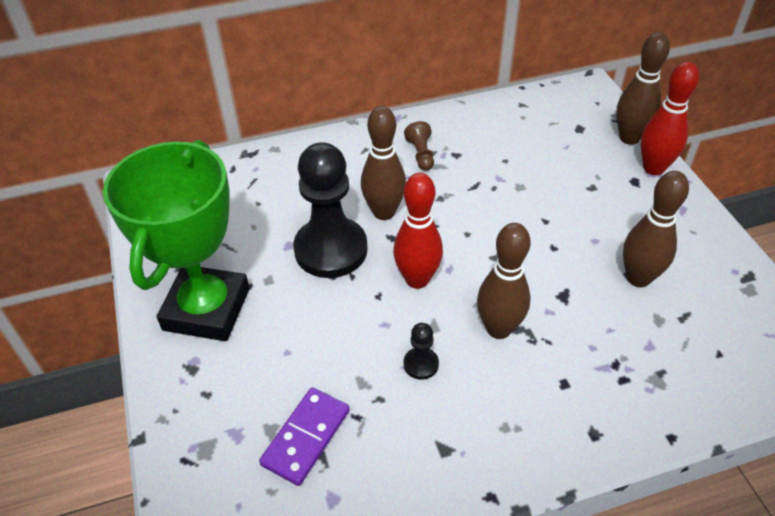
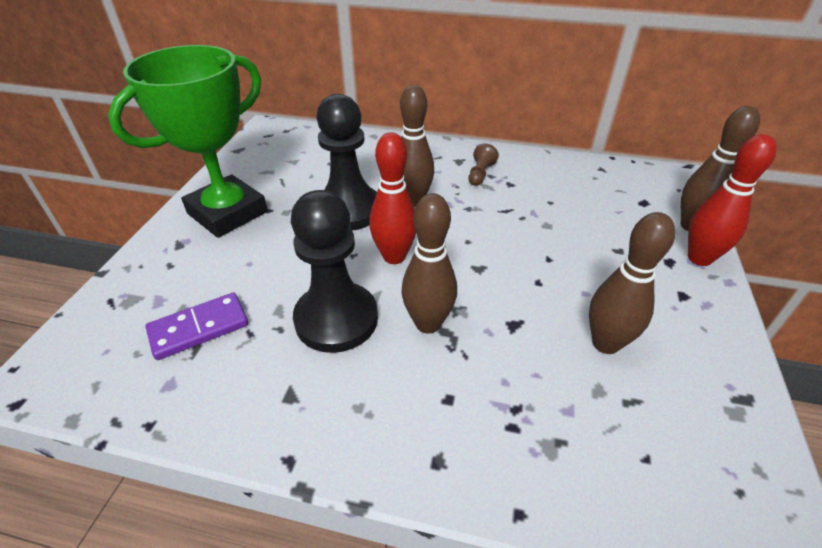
camera: 30 degrees right, 5 degrees down
black pawn [404,323,439,380] -> black pawn [291,190,378,353], size x2.37

